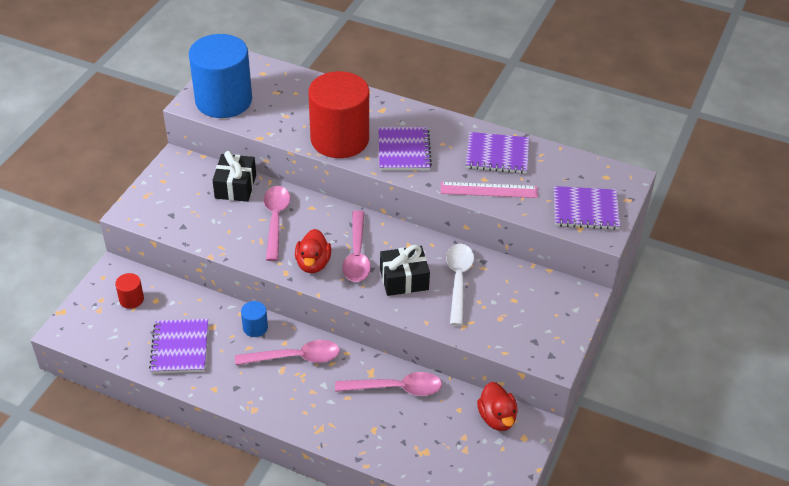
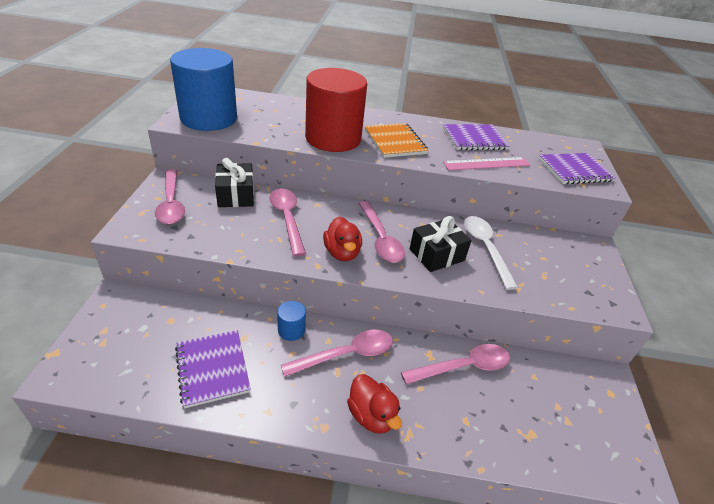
camera: 20 degrees left, 5 degrees down
red cylinder [115,273,144,309] -> none
purple notebook [378,127,432,170] -> orange notebook [365,123,428,158]
red duck [477,382,518,431] -> red duck moved to [347,374,402,434]
none -> pink spoon [155,169,185,224]

